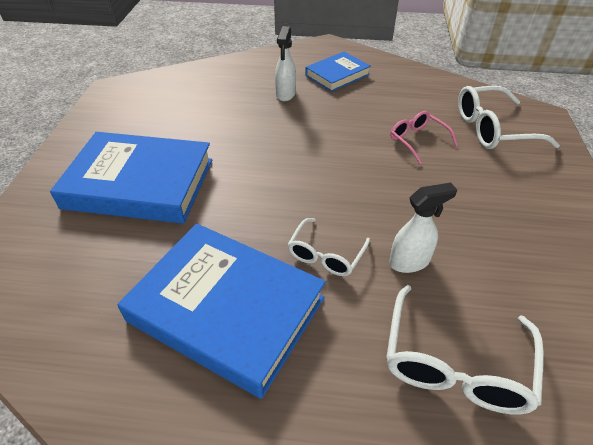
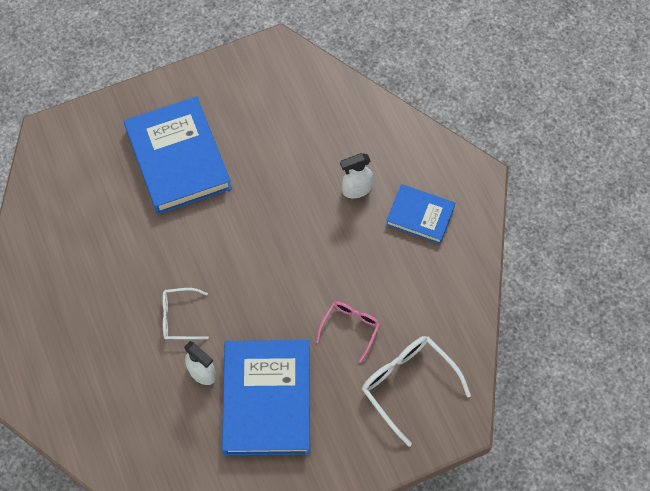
camera: 60 degrees right, 20 degrees up
blue book [118,223,326,399] -> blue book moved to [222,340,310,455]
white glasses [387,285,544,414] -> none

